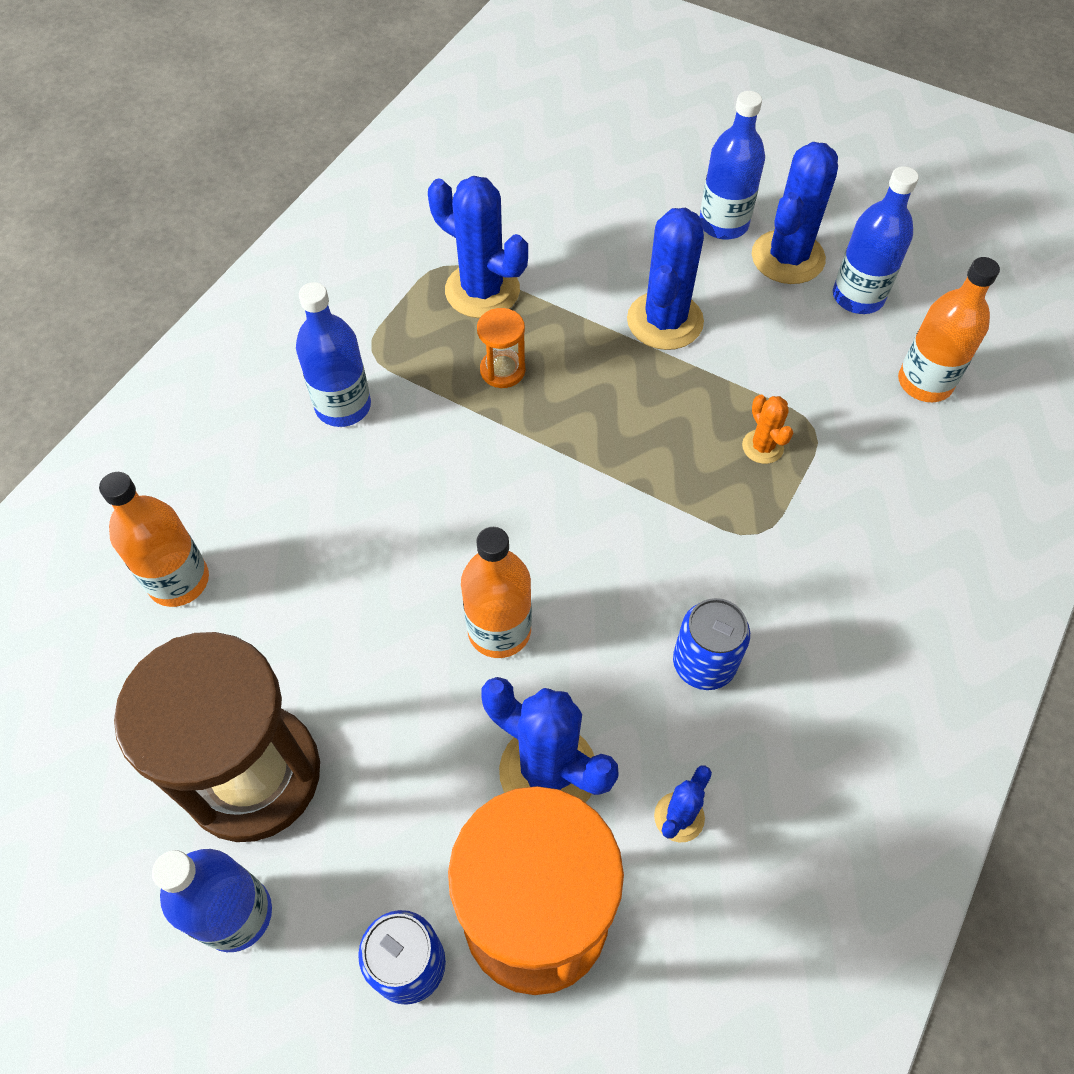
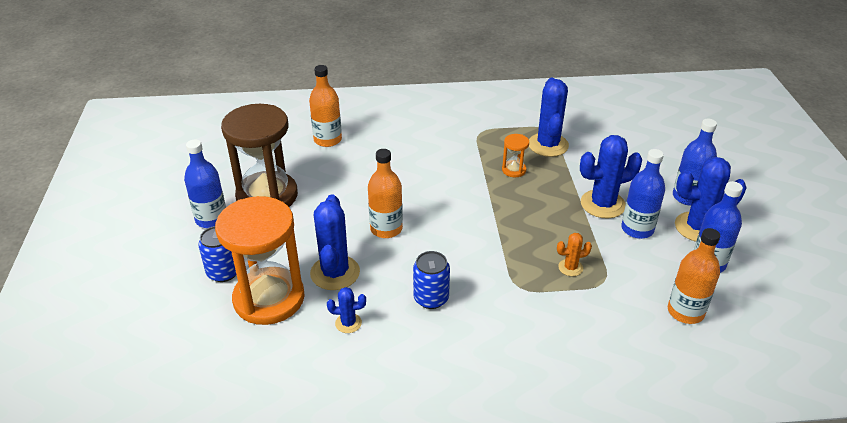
camera: 55 degrees right, 20 degrees down
blue bottle [296,282,371,427] -> blue bottle moved to [621,149,665,239]
orange cactus [742,395,793,464] -> orange cactus turned 45 degrees clockwise [557,233,592,276]

